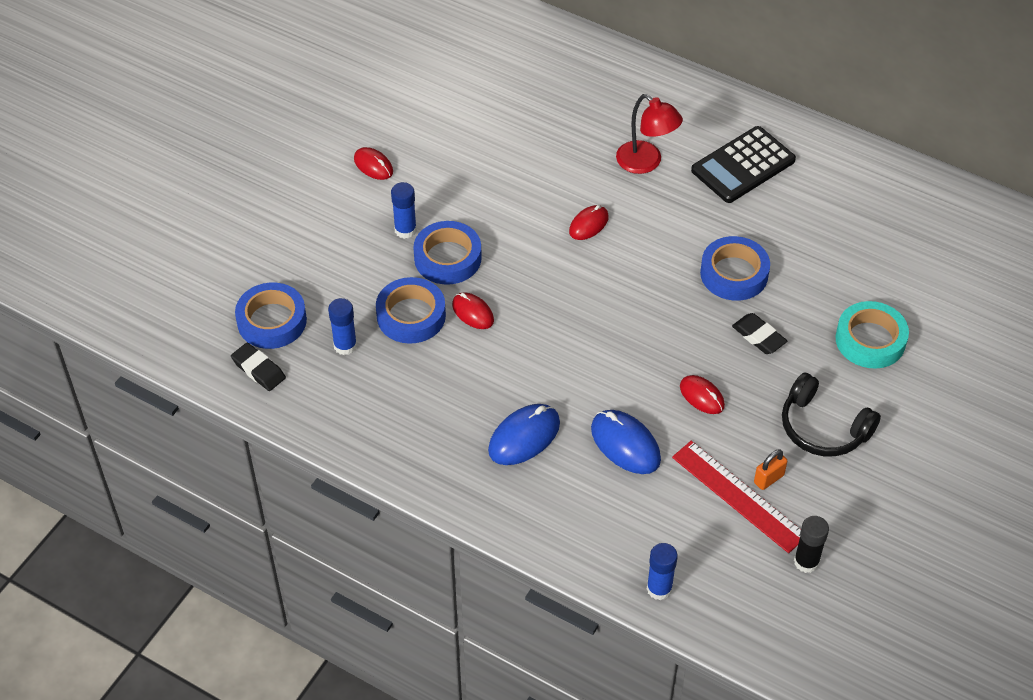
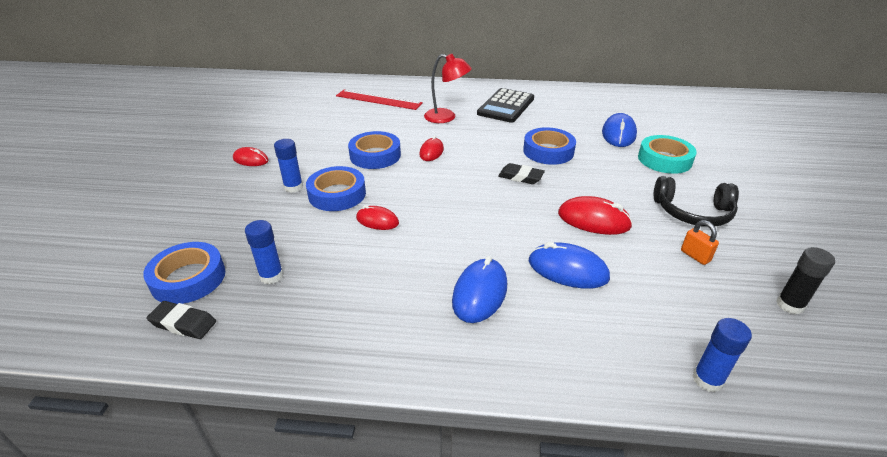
camera: 25 degrees left, 15 degrees down
blue tape [376,277,446,344] -> blue tape moved to [348,131,401,169]
red ruler [672,441,801,553] -> red ruler moved to [336,89,423,110]
red mouse [680,375,725,414] -> red mouse [558,196,633,235], size x1.57
black eraser [732,313,787,354] -> black eraser moved to [498,163,545,184]
orange padlock [754,449,787,490] -> orange padlock turned 60 degrees counterclockwise [681,220,719,265]
none -> blue mouse [602,113,637,147]

